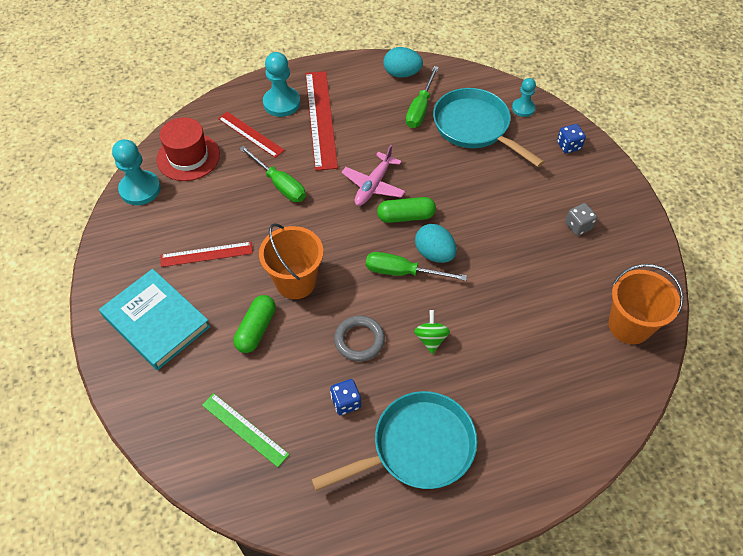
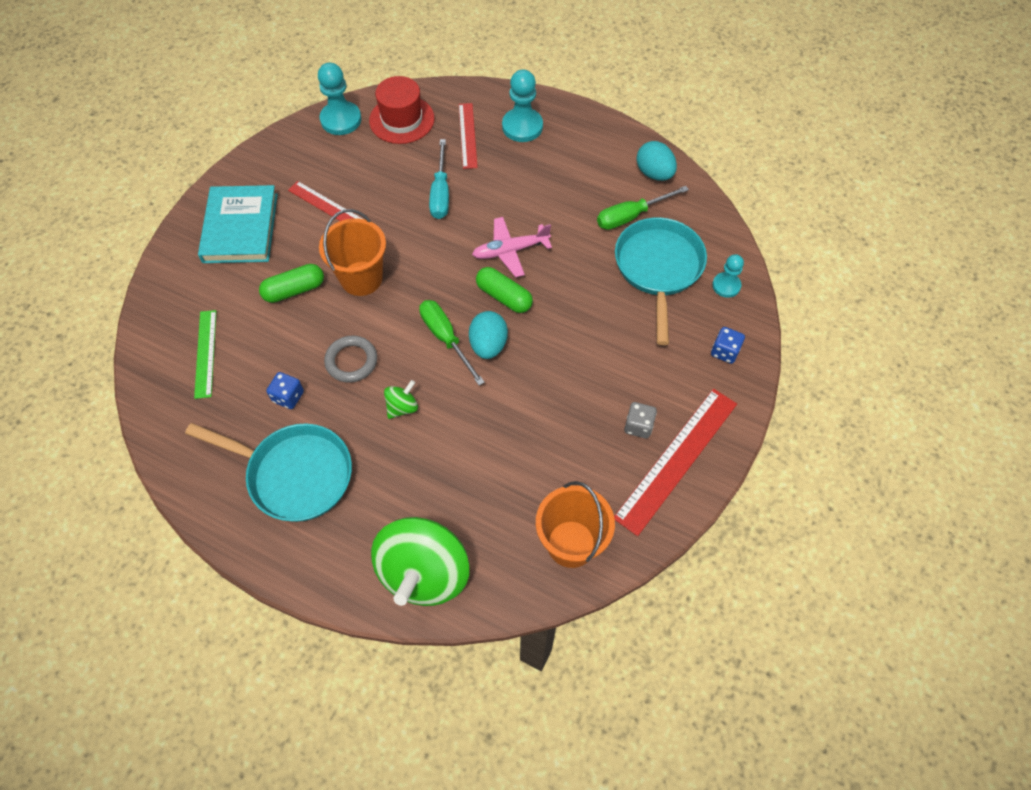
camera: 45 degrees right, 5 degrees up
green screwdriver [239,146,306,202] -> turquoise screwdriver [429,139,449,219]
red ruler [305,71,338,171] -> red ruler moved to [614,389,737,536]
none -> green spinning top [371,517,469,606]

